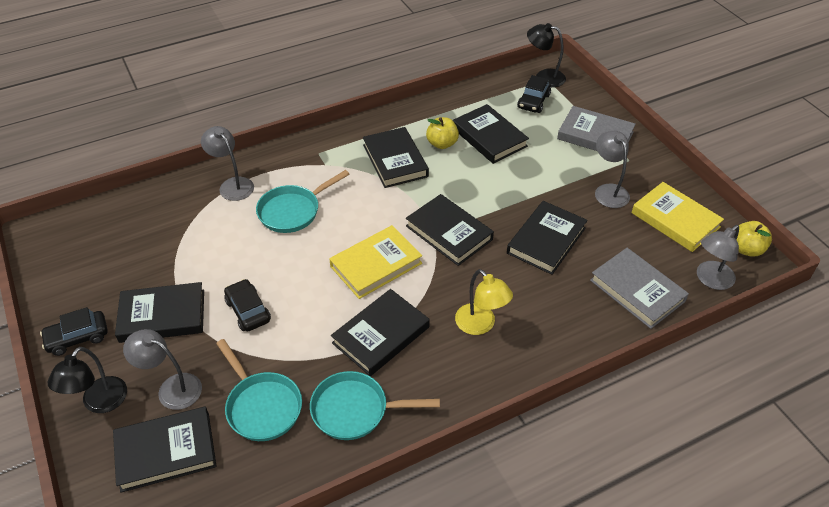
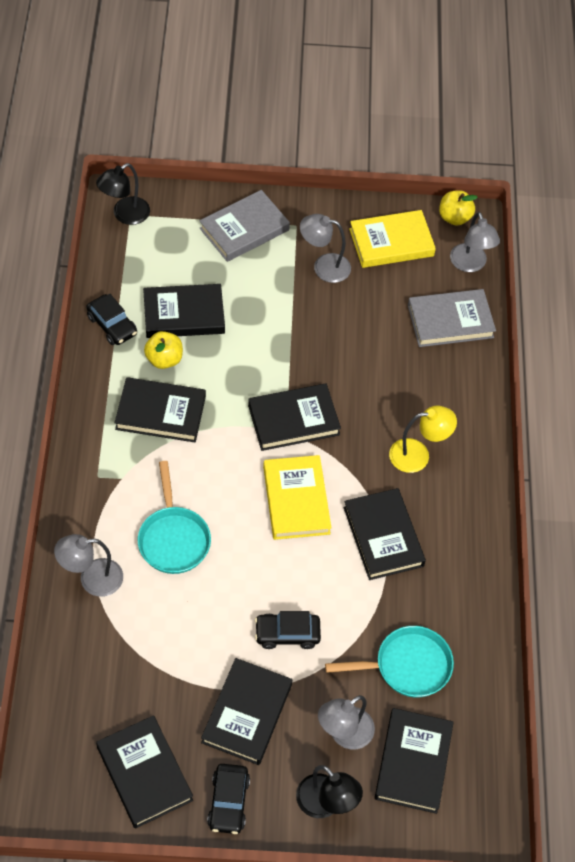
camera: 65 degrees left, 10 degrees up
turquoise pan [310,371,440,440] -> none
black book [507,201,588,275] -> black book moved to [96,715,193,829]
black car [517,75,551,113] -> black car moved to [86,294,137,345]

